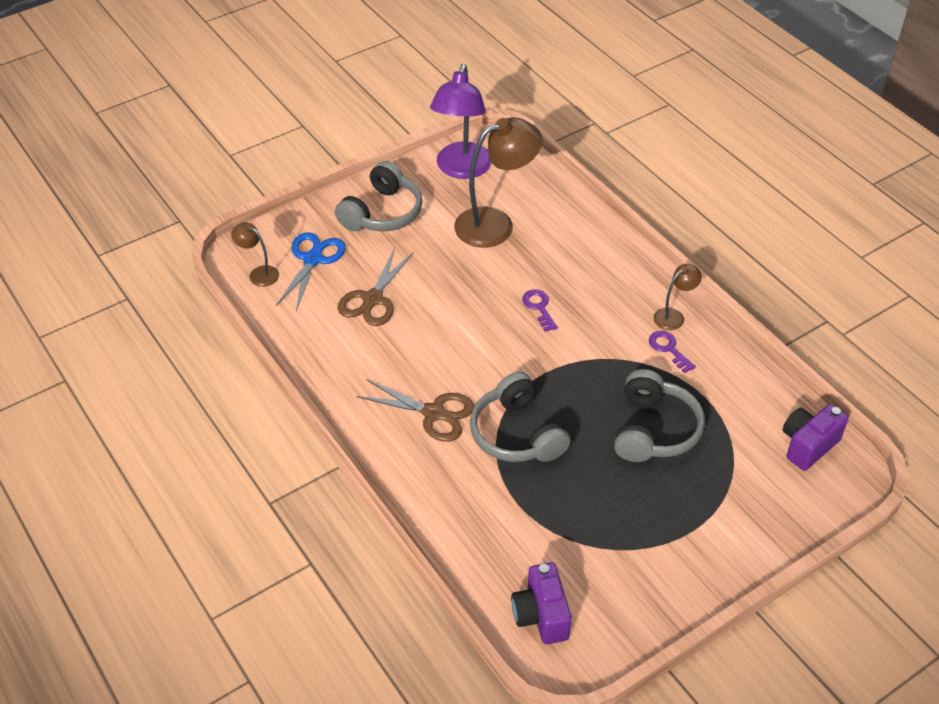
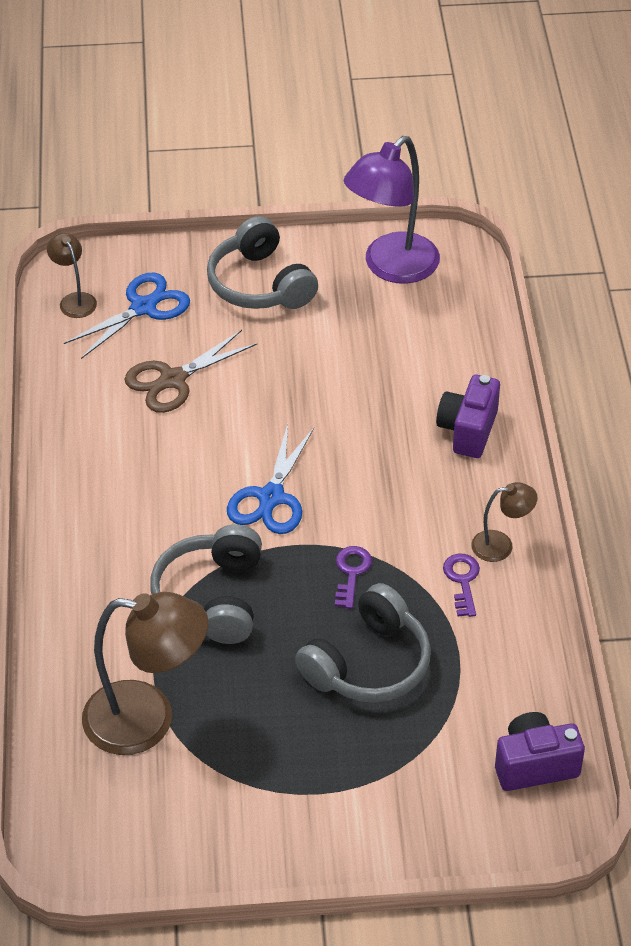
camera: 30 degrees right, 0 degrees up
grey headphones [335,161,422,231] -> grey headphones turned 90 degrees clockwise [207,216,318,309]
brown scissors [356,379,474,442] -> none
brown lamp [454,117,542,248] -> brown lamp moved to [82,592,208,755]
purple camera [511,562,572,644] -> purple camera moved to [436,375,500,458]
purple key [522,289,558,332] -> purple key moved to [335,546,372,609]
none -> blue scissors [227,424,314,534]

